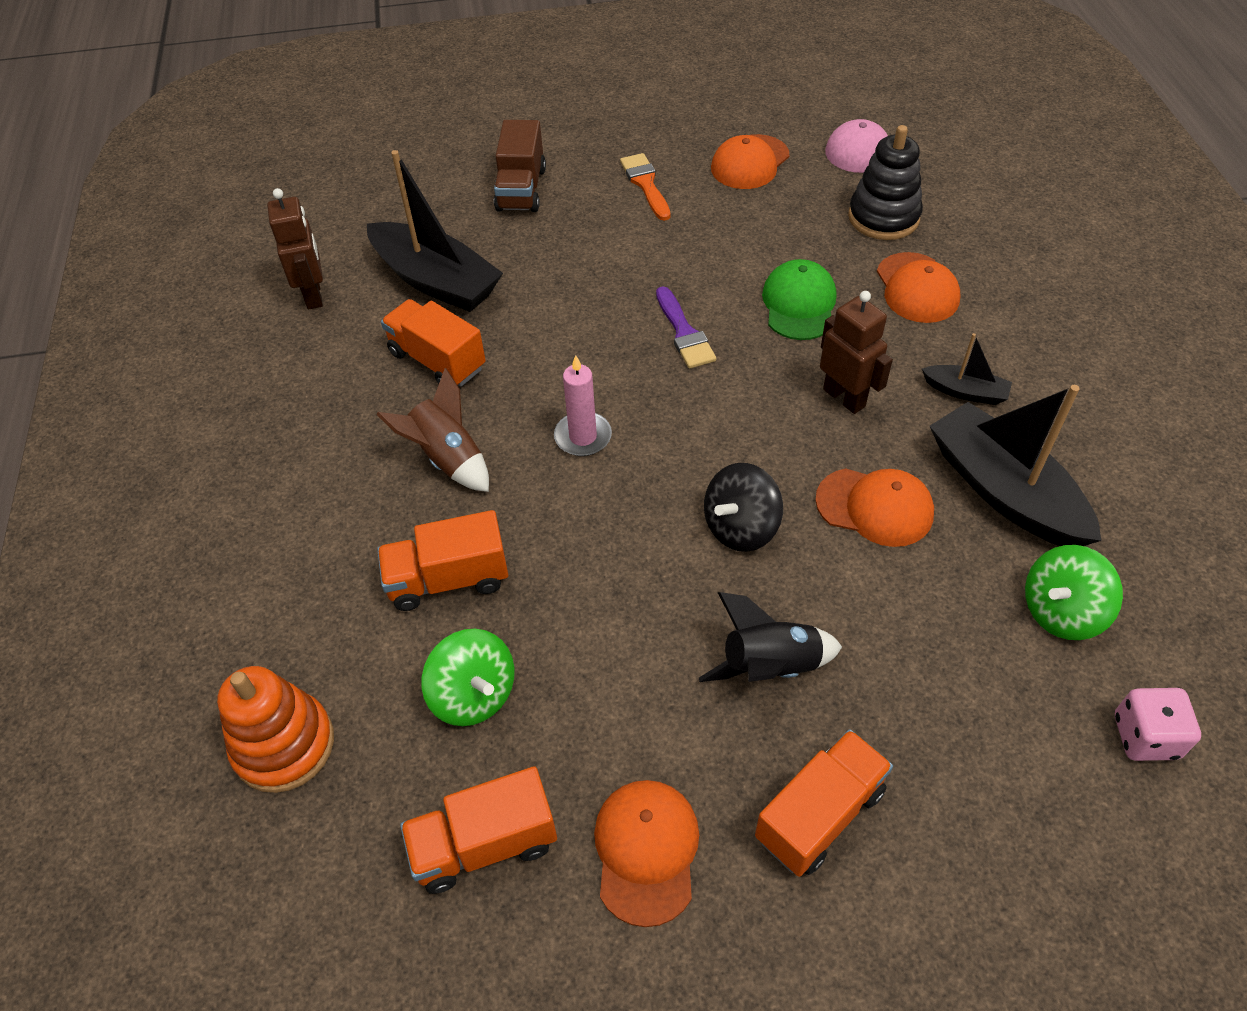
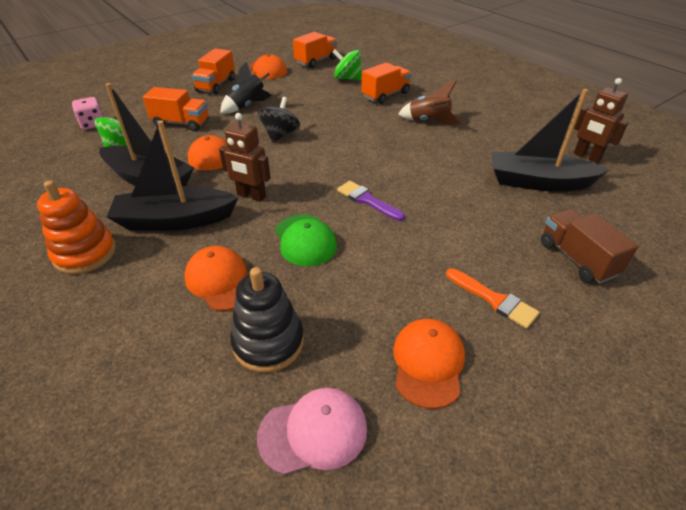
camera: 150 degrees right, 10 degrees down
orange stacking toy [217,666,334,793] -> orange stacking toy moved to [37,180,116,274]
orange truck [381,299,486,387] -> orange truck moved to [143,87,208,131]
pink candle [554,355,612,456] -> none
black boat [922,333,1012,405] -> black boat [107,120,239,231], size x2.07

